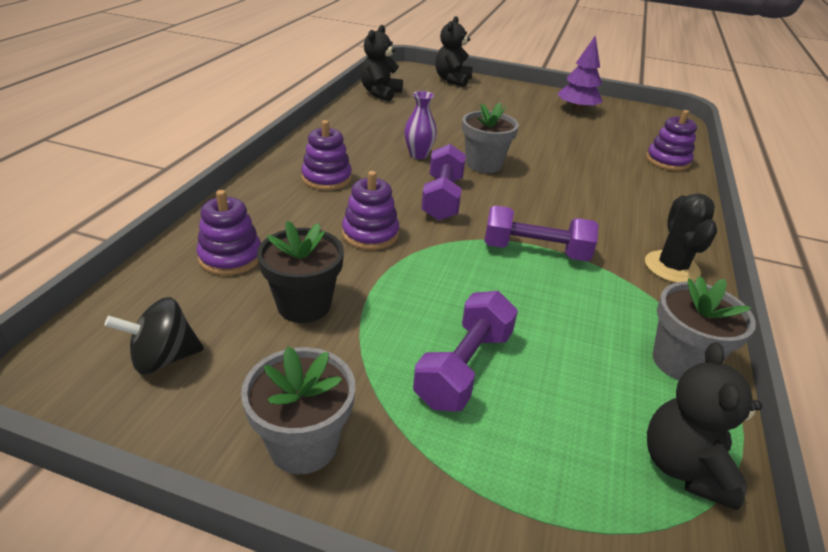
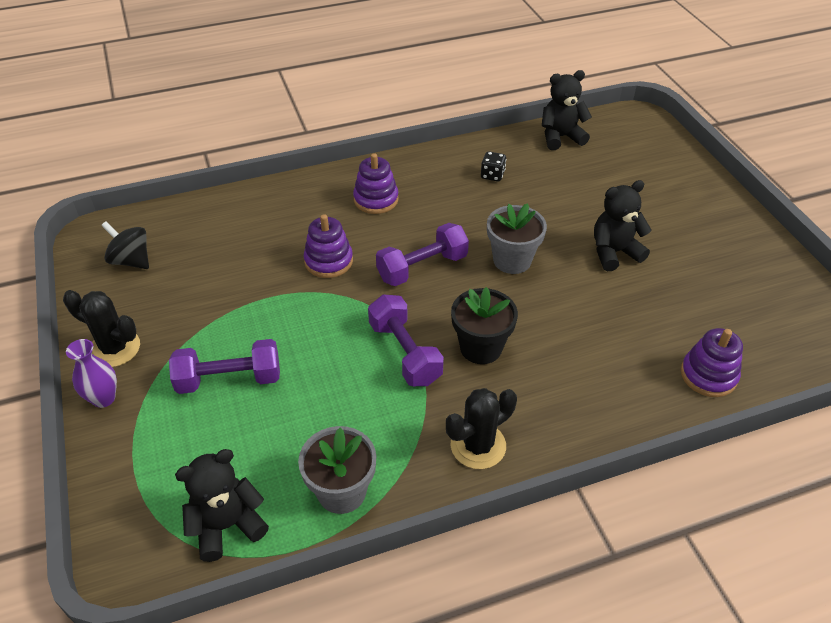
camera: 55 degrees right, 10 degrees up
purple stacking toy [196,190,261,276] -> none
grey flower pot [241,347,355,474] -> black cactus [63,290,140,367]
black flower pot [257,221,344,323] -> black flower pot moved to [451,287,518,364]
purple vase [404,91,437,159] -> purple vase moved to [66,339,117,408]
black teddy bear [435,16,473,87] -> black teddy bear moved to [594,180,652,271]
purple tree [557,35,603,111] -> none
none -> black dice [481,151,506,182]

